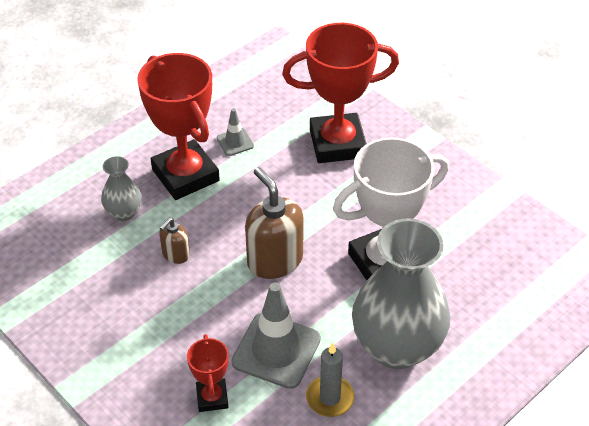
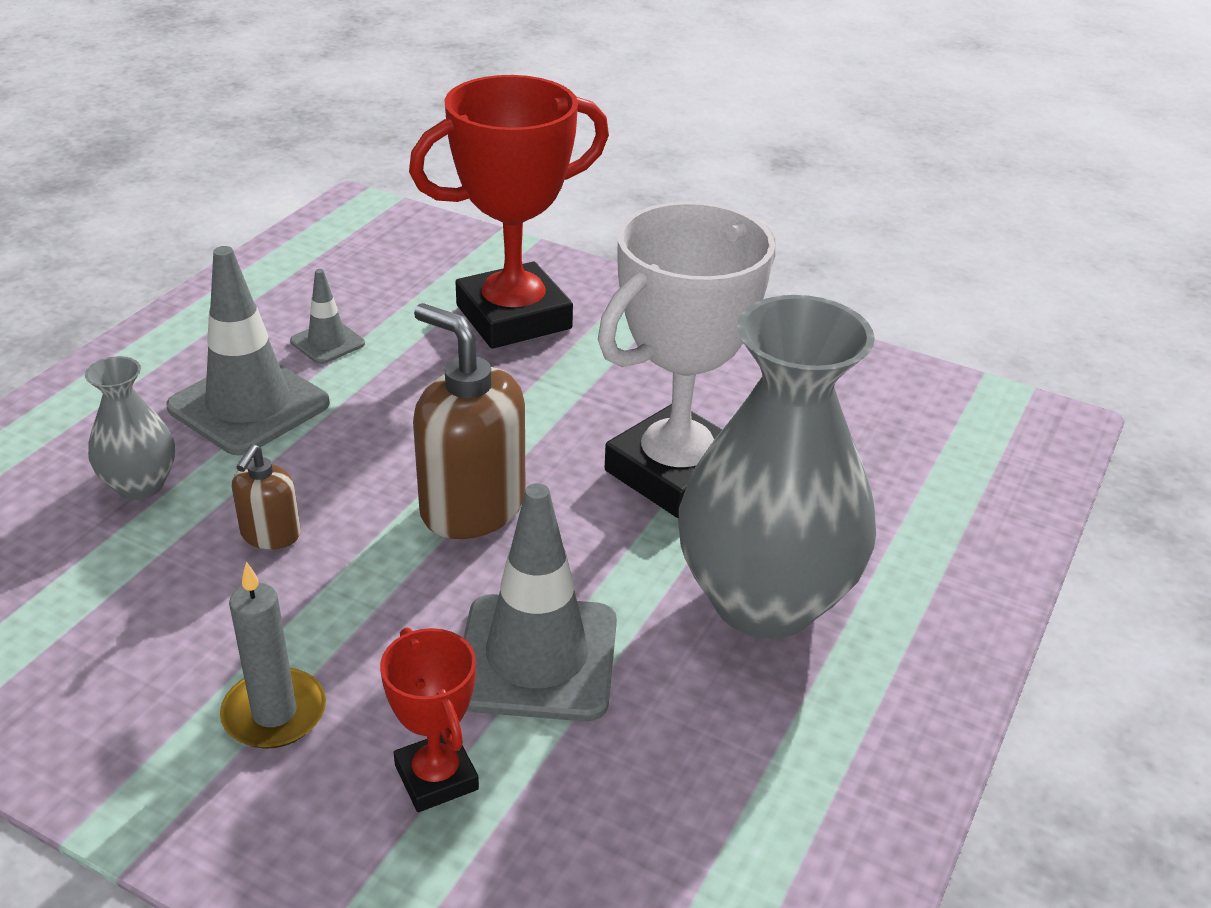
camera: 20 degrees left, 10 degrees down
red trophy [137,53,220,200] -> grey traffic cone [166,246,330,455]
grey candle [306,343,354,417] -> grey candle moved to [220,562,326,749]

